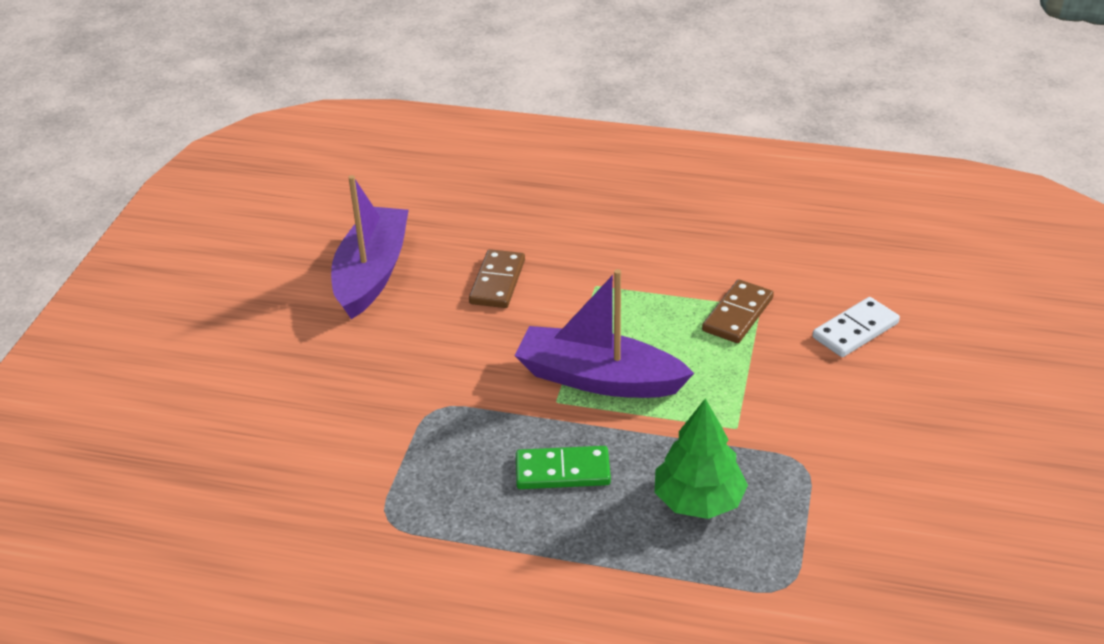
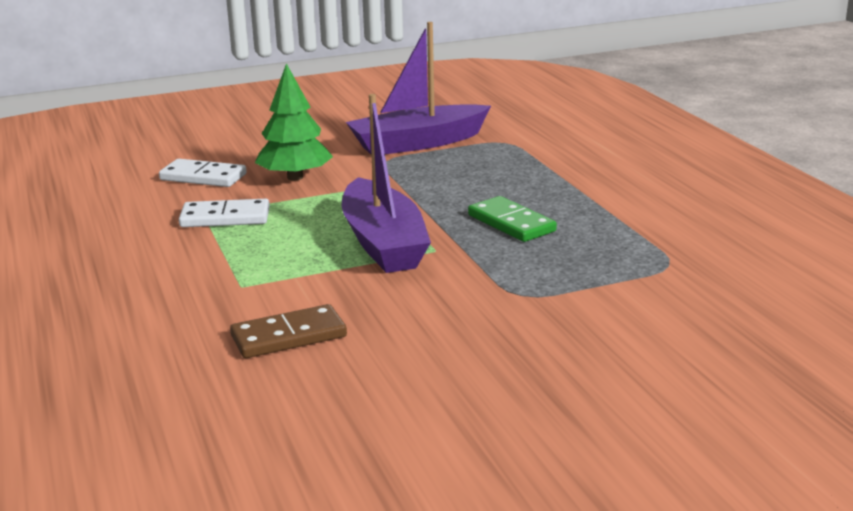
camera: 125 degrees left, 15 degrees down
purple boat [331,175,409,319] -> purple boat moved to [346,22,491,155]
green tree [655,398,748,519] -> green tree moved to [255,63,333,181]
brown domino [702,279,774,343] -> white domino [179,199,270,227]

